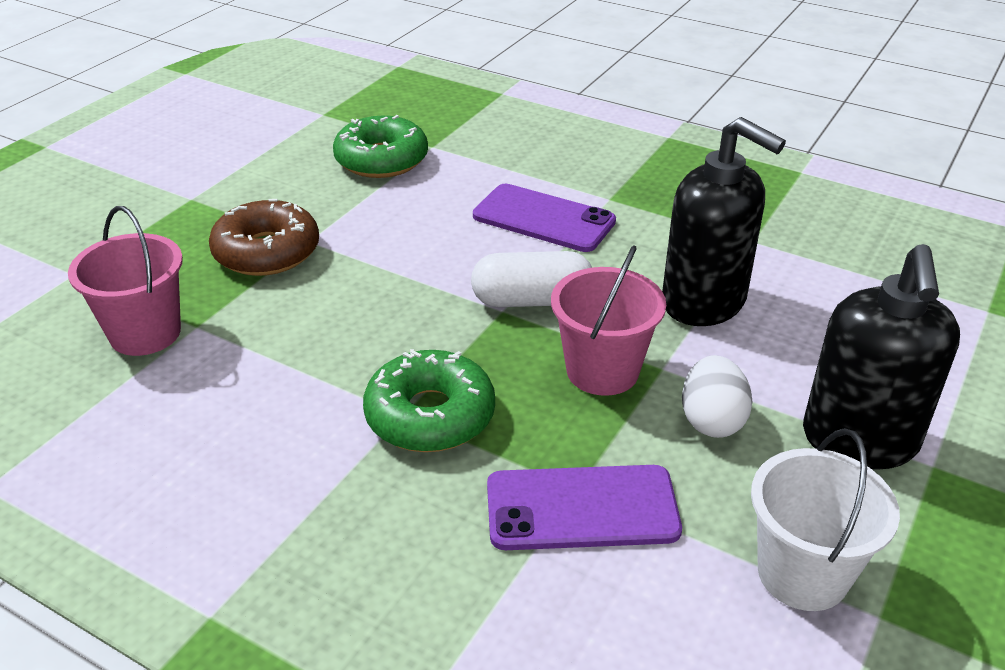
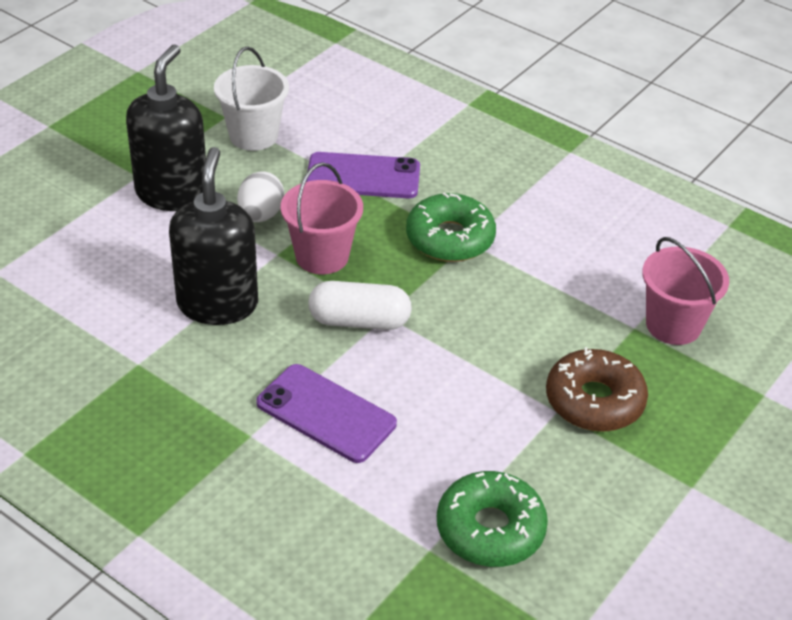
camera: 175 degrees left, 5 degrees up
black soap dispenser [662,117,786,326] -> black soap dispenser turned 45 degrees clockwise [169,147,258,325]

